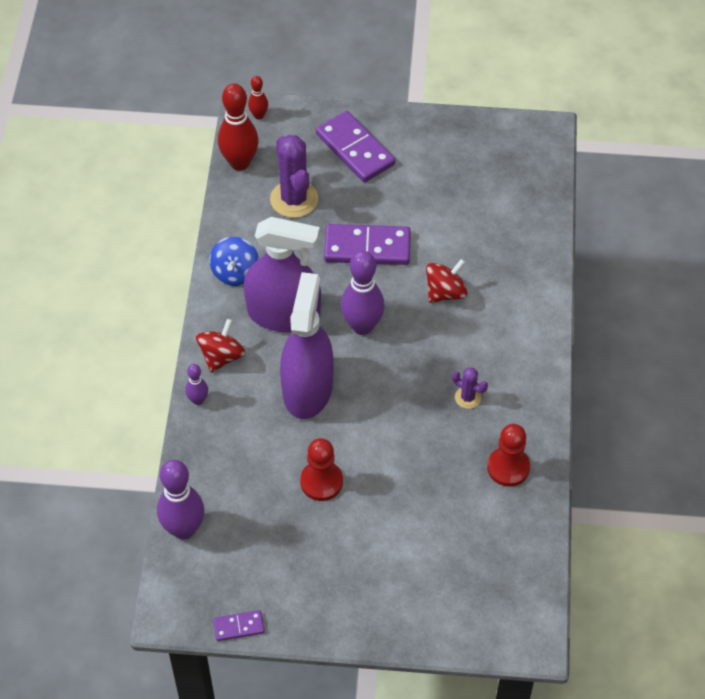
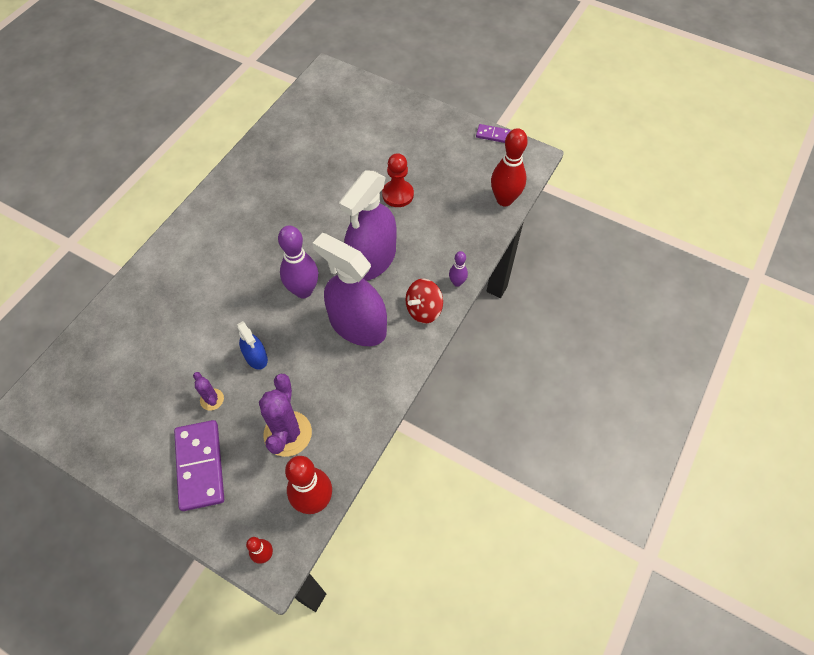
camera: 155 degrees left, 5 degrees up
purple bowling pin [157,460,205,540] -> red bowling pin [491,128,528,206]
blue spinning top [209,237,259,286] -> none
purple domino [324,224,411,265] -> blue spray bottle [237,321,268,370]
red spinning top [426,259,468,303] -> none
purple cactus [452,367,488,409] -> purple cactus moved to [193,372,224,411]
red pawn [487,424,530,487] -> none

